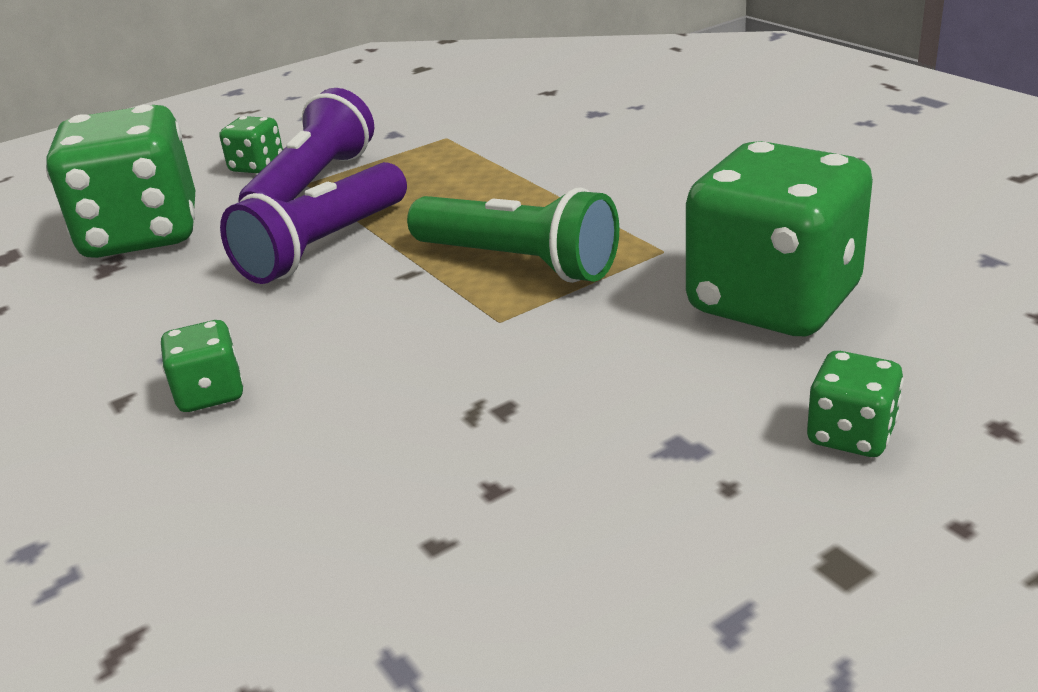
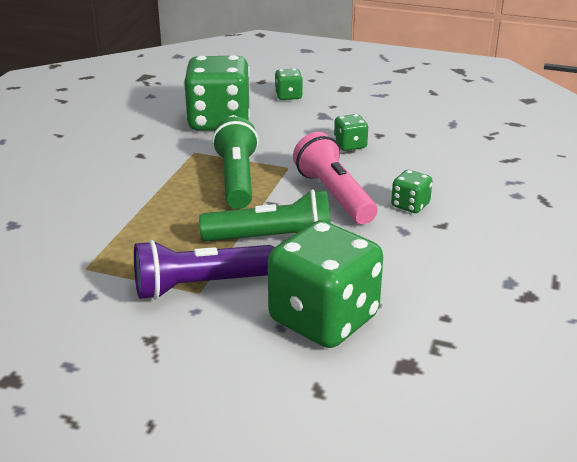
camera: 130 degrees left, 0 degrees up
green dice [219,116,283,173] -> green dice moved to [334,114,368,151]
purple flashlight [220,162,407,284] -> green flashlight [199,189,331,241]
none -> pink flashlight [293,132,377,224]

